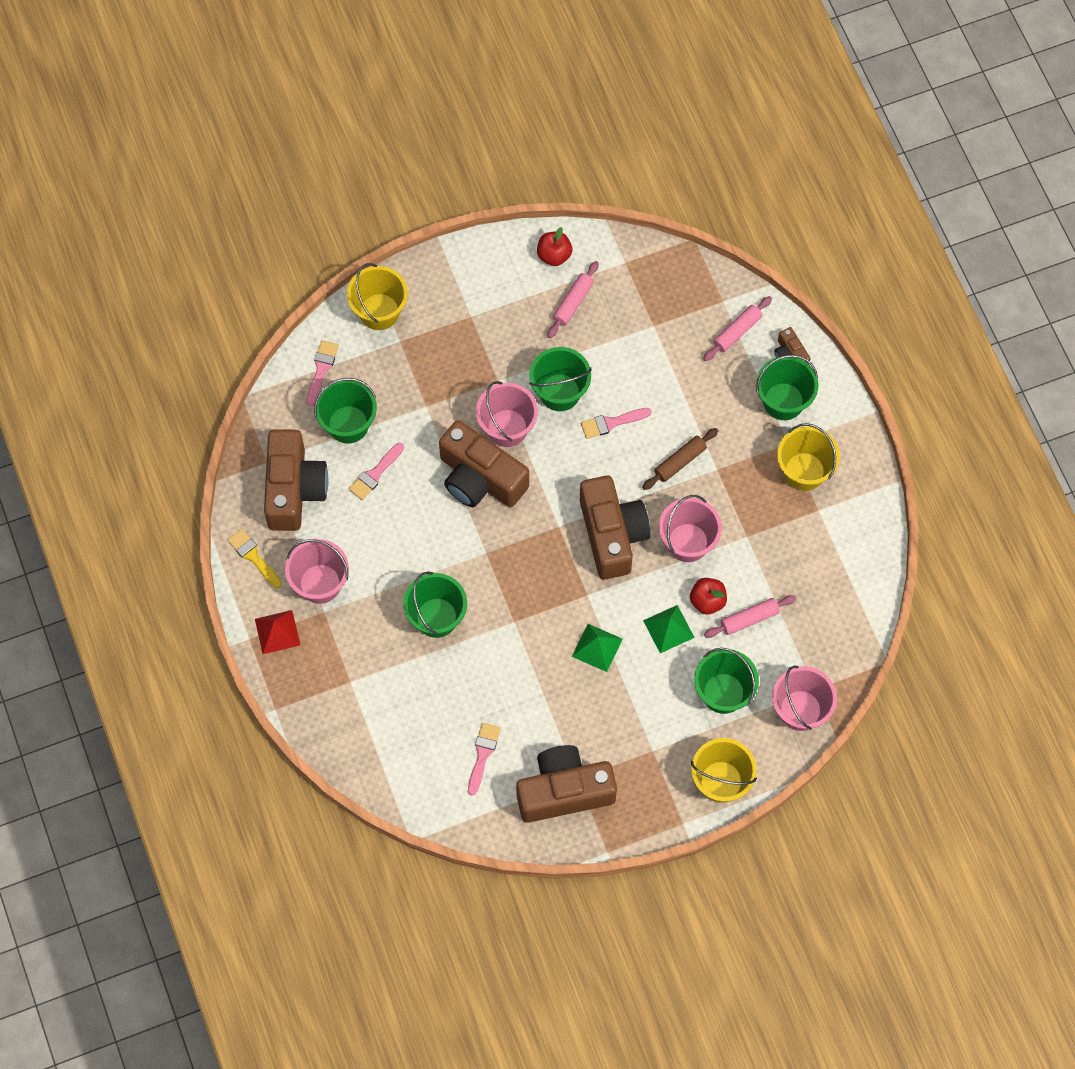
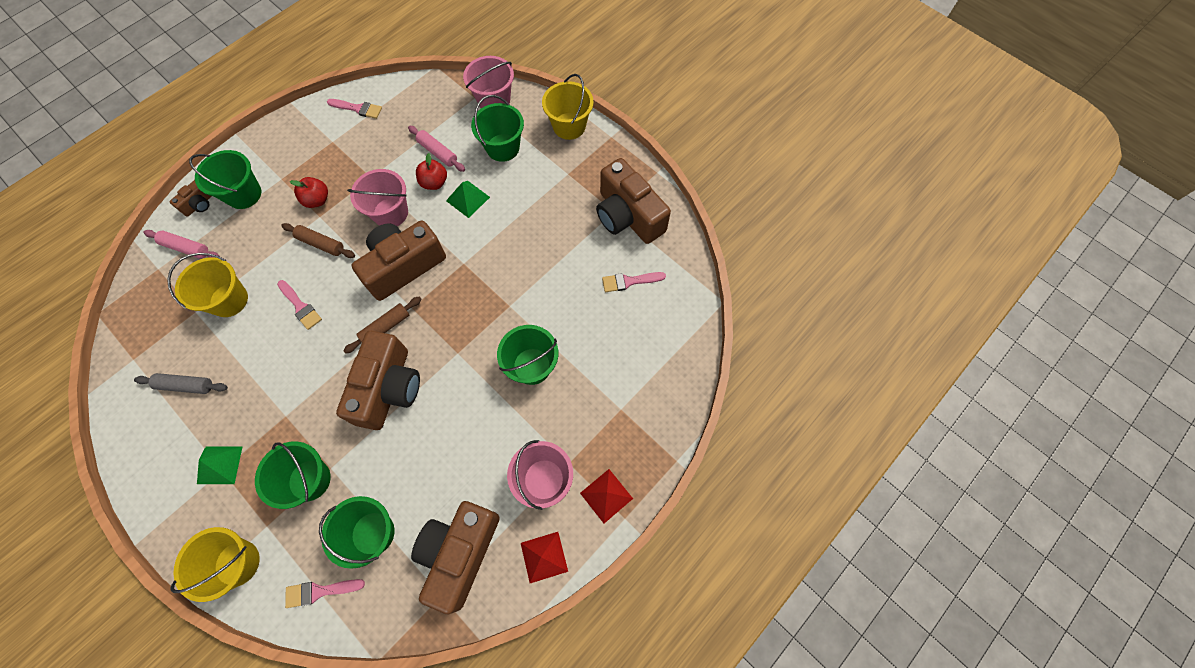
camera: 115 degrees left, 0 degrees up
yellow brush [228,529,282,588] -> red pyramid [521,532,568,583]
brown camera [264,429,328,531] -> brown camera turned 45 degrees counterclockwise [411,501,500,614]
pink brush [349,443,404,500] -> pink brush moved to [327,99,382,119]
pink bucket [476,381,538,447] -> none
green bucket [529,347,592,411] -> green bucket moved to [255,441,331,509]
red apple [537,227,572,266] -> red apple moved to [290,177,328,208]
pink rolling pin [548,261,599,338] -> grey rolling pin [134,373,228,394]
green pyramid [572,624,623,672] -> green pyramid moved to [197,446,243,484]
yellow bucket [777,423,840,491] -> yellow bucket moved to [167,253,248,317]
none -> brown rolling pin [343,296,422,354]

